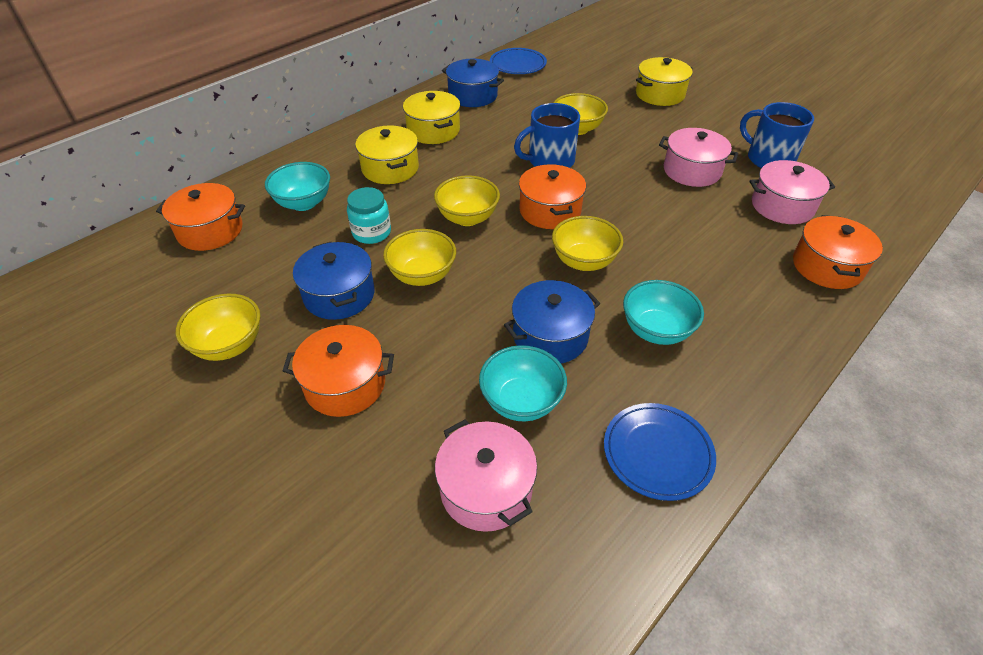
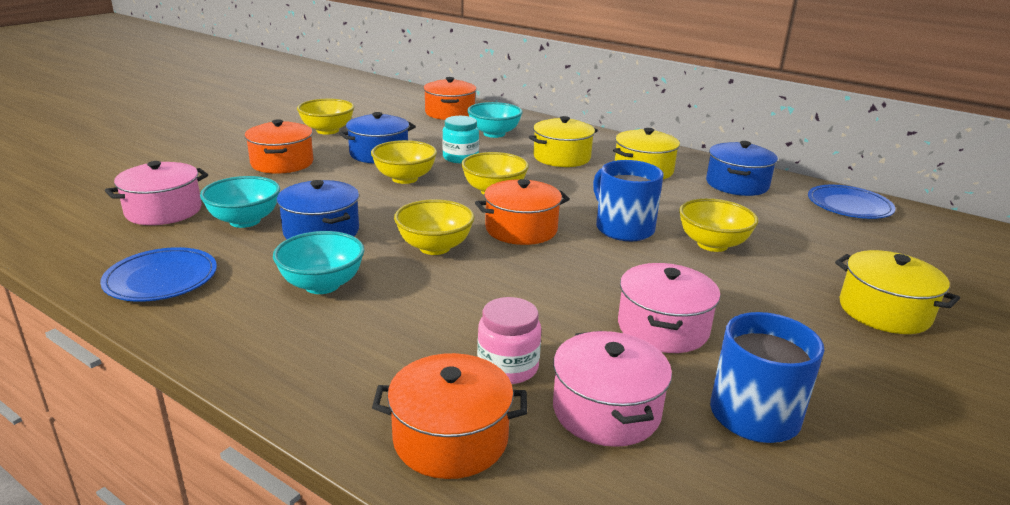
camera: 80 degrees right, 20 degrees down
none -> pink jar [477,297,541,384]

